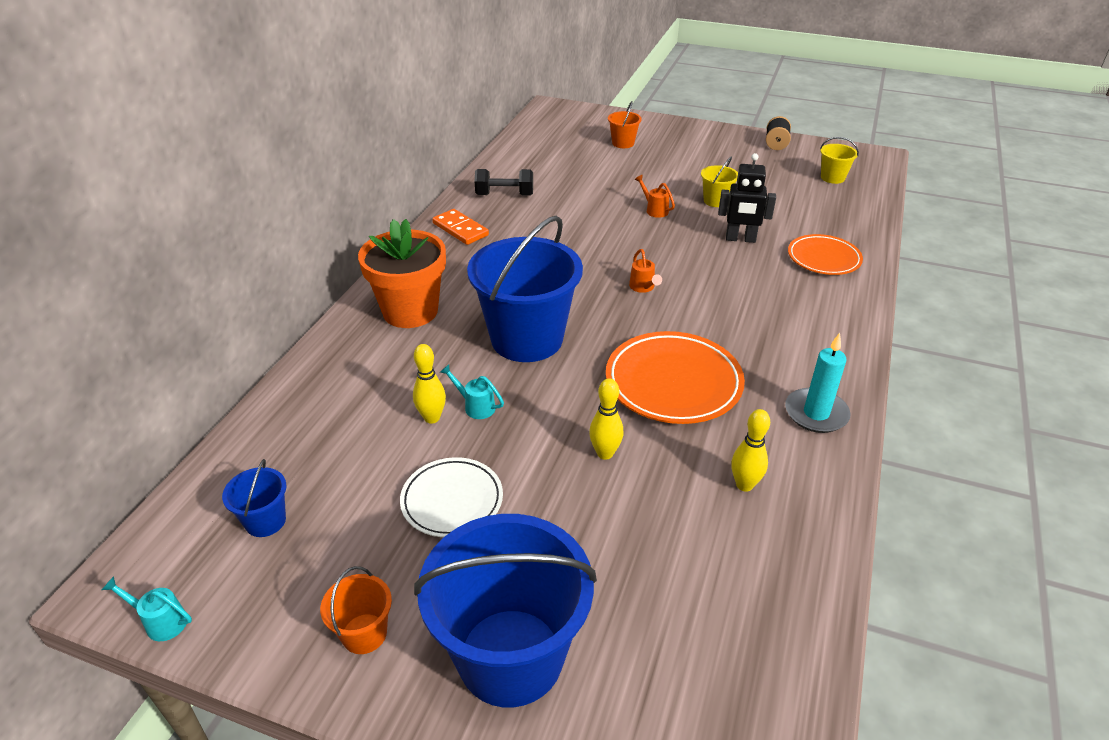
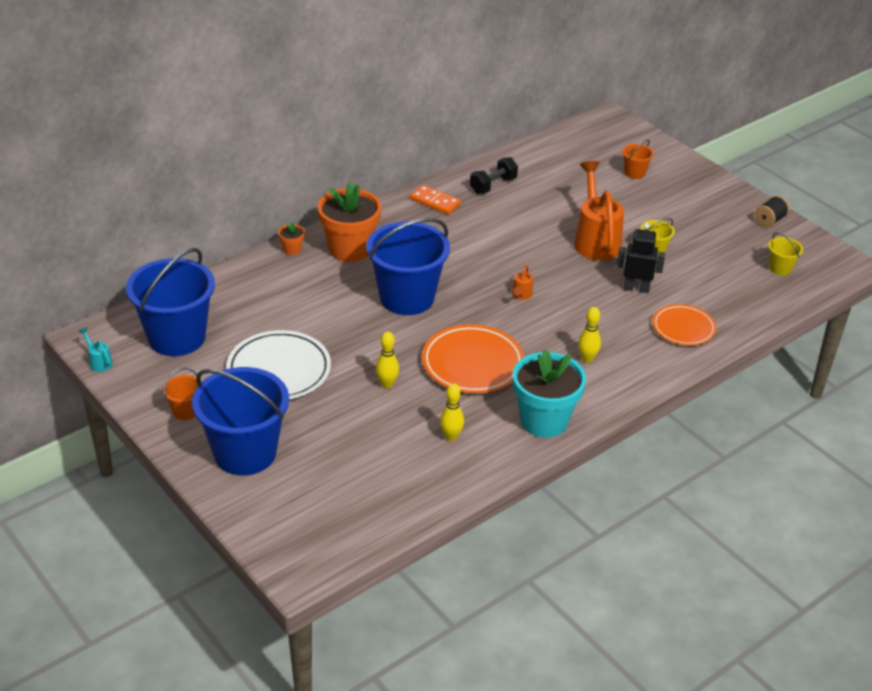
camera: 30 degrees right, 0 degrees up
blue bucket [222,459,286,537] -> blue bucket [126,248,215,356], size x2.31
white plate [400,457,503,537] -> white plate [226,330,331,399], size x1.56
yellow bowling pin [413,344,446,424] -> yellow bowling pin moved to [578,307,601,363]
orange domino [432,209,489,245] -> orange domino turned 45 degrees counterclockwise [410,185,461,215]
turquoise watering can [440,364,504,419] -> none
black dumbbell [474,169,533,196] -> black dumbbell turned 75 degrees counterclockwise [470,157,518,194]
orange watering can [634,175,675,218] -> orange watering can [574,161,624,260], size x2.42
black robot [718,153,776,243] -> black robot turned 150 degrees clockwise [617,223,665,293]
turquoise candle [785,333,850,433] -> turquoise flower pot [513,349,586,438]
none -> orange flower pot [278,222,305,255]

